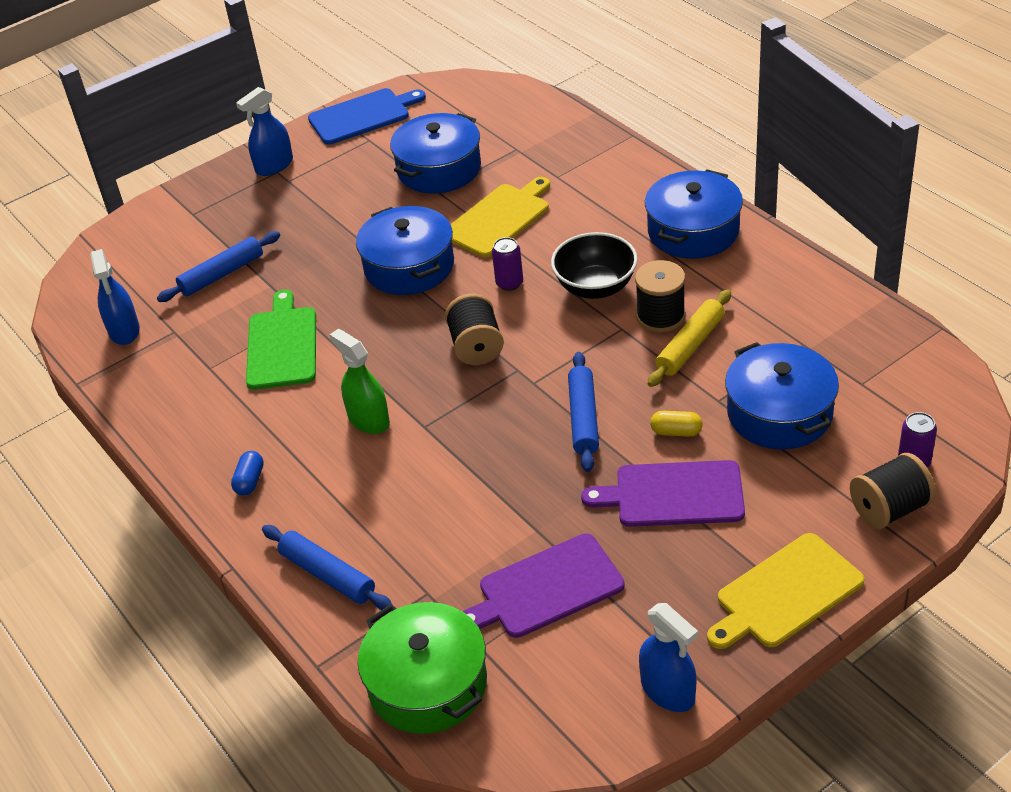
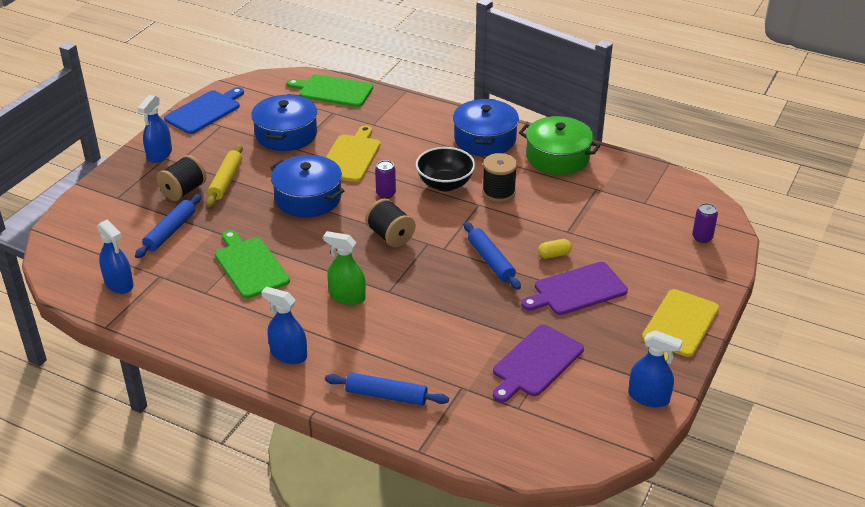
camera: 30 degrees left, 5 degrees down
blue capsule [231,451,264,496] -> blue spray bottle [261,286,307,364]
green pot [358,602,487,734] -> green pot moved to [519,116,600,175]
yellow rolling pin [648,289,731,387] -> yellow rolling pin moved to [207,144,243,207]
blue pot [725,342,839,449] -> none
black spool [850,453,936,529] -> black spool moved to [156,155,206,201]
none -> green cutting board [287,74,373,107]

